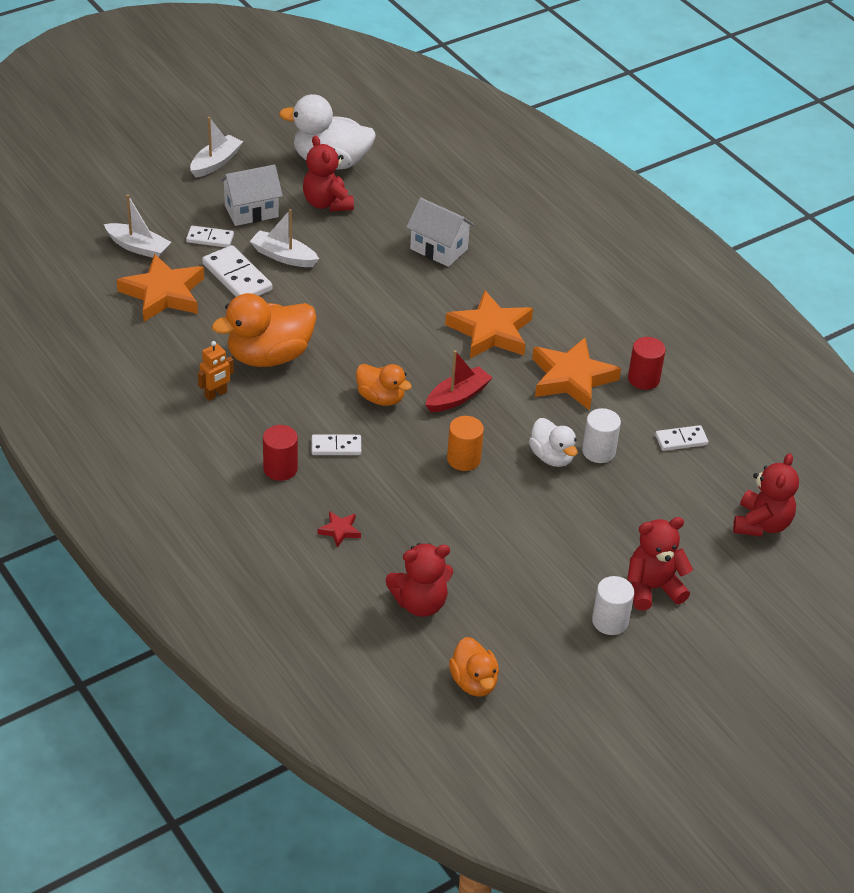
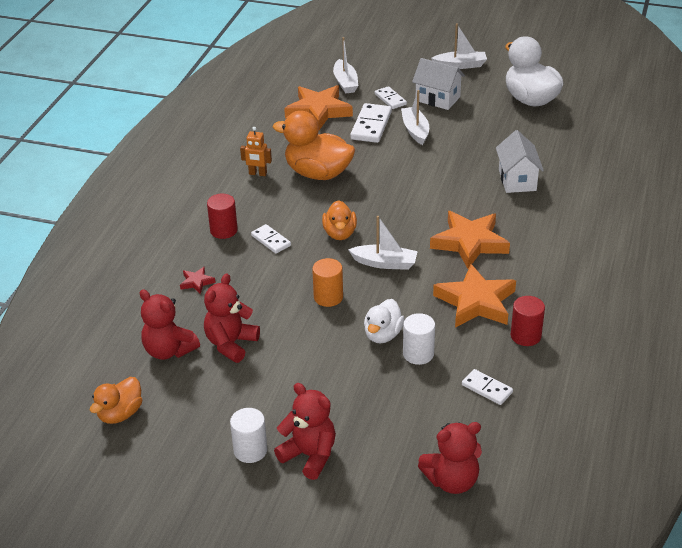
camera: 55 degrees right, 5 degrees down
red teddy bear [303,135,354,212] -> red teddy bear moved to [204,273,260,363]
red boat [425,350,492,412] -> white boat [348,216,418,270]

